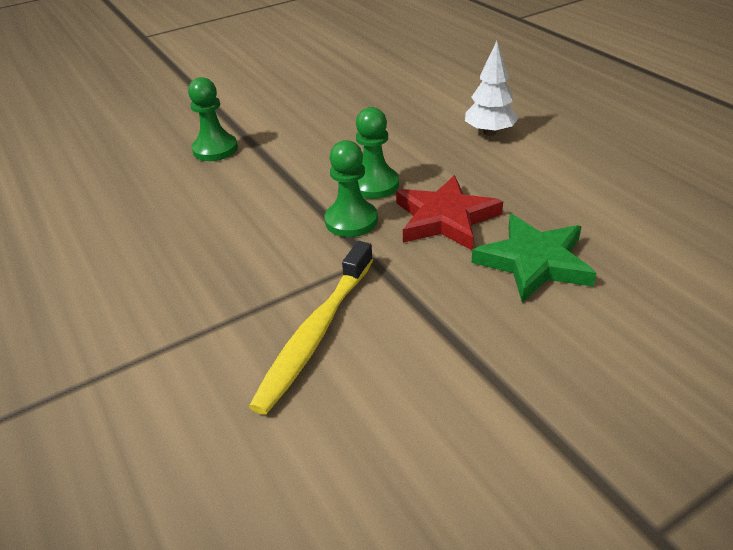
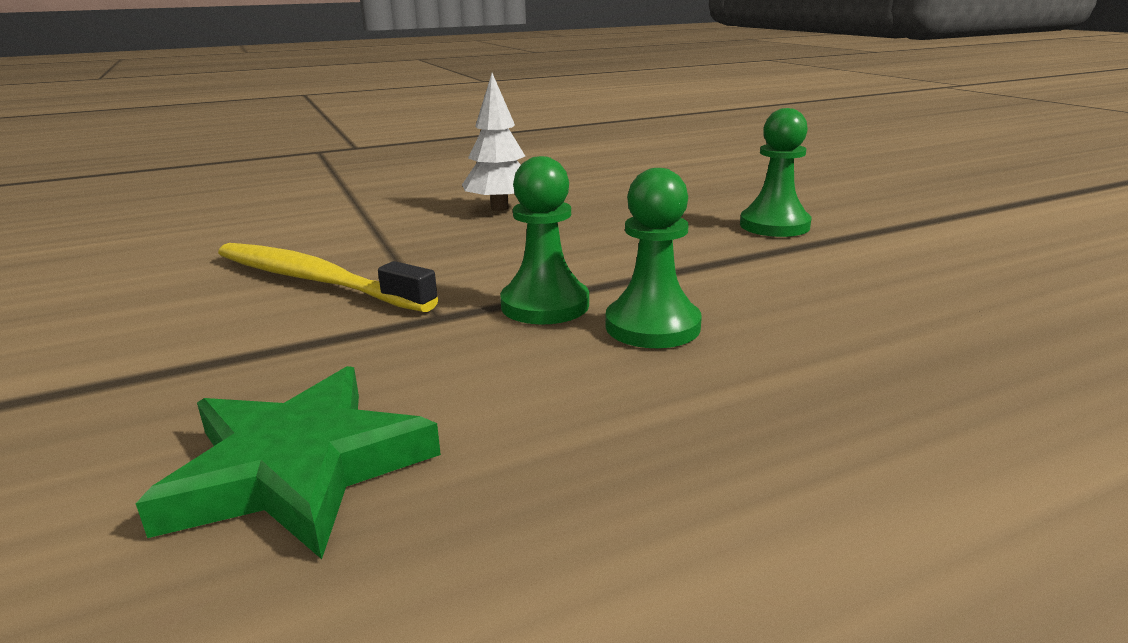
camera: 95 degrees right, 15 degrees down
red star [396,175,503,250] -> none
white tree [465,41,519,136] -> white tree moved to [462,73,525,211]

